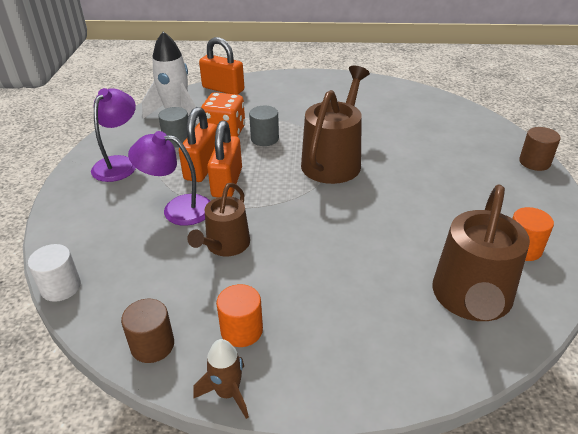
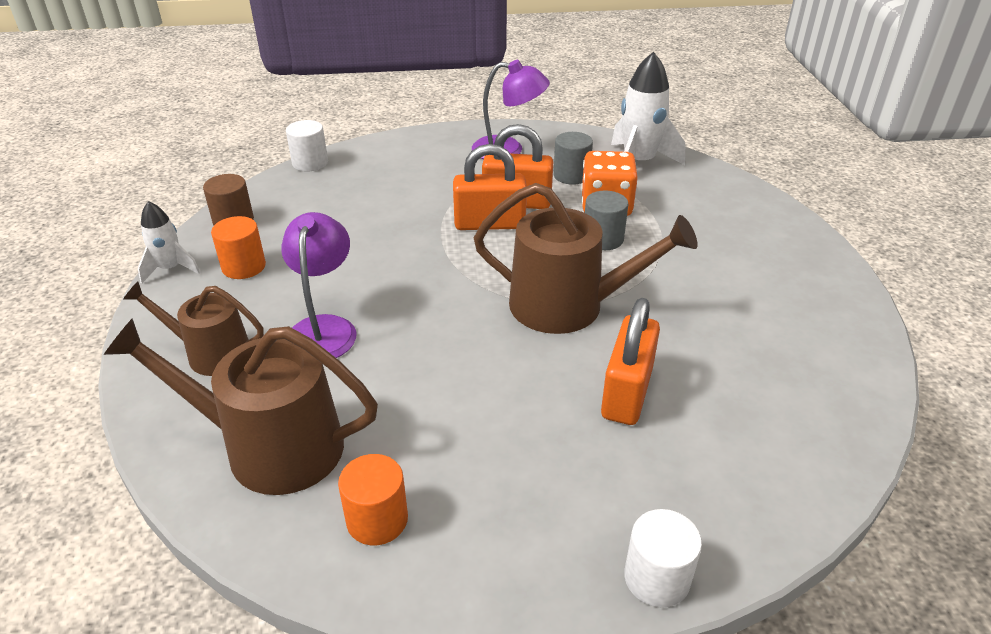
camera: 80 degrees right, 0 degrees up
purple lamp [128,131,210,226] -> purple lamp moved to [281,212,356,358]
brown watering can [187,183,250,256] -> brown watering can moved to [123,282,264,376]
brown rocket [193,339,249,419] -> white rocket [138,201,200,284]
orange padlock [199,37,244,95] -> orange padlock moved to [601,298,660,425]
brown cylinder [519,127,561,171] -> white cylinder [624,509,702,608]

